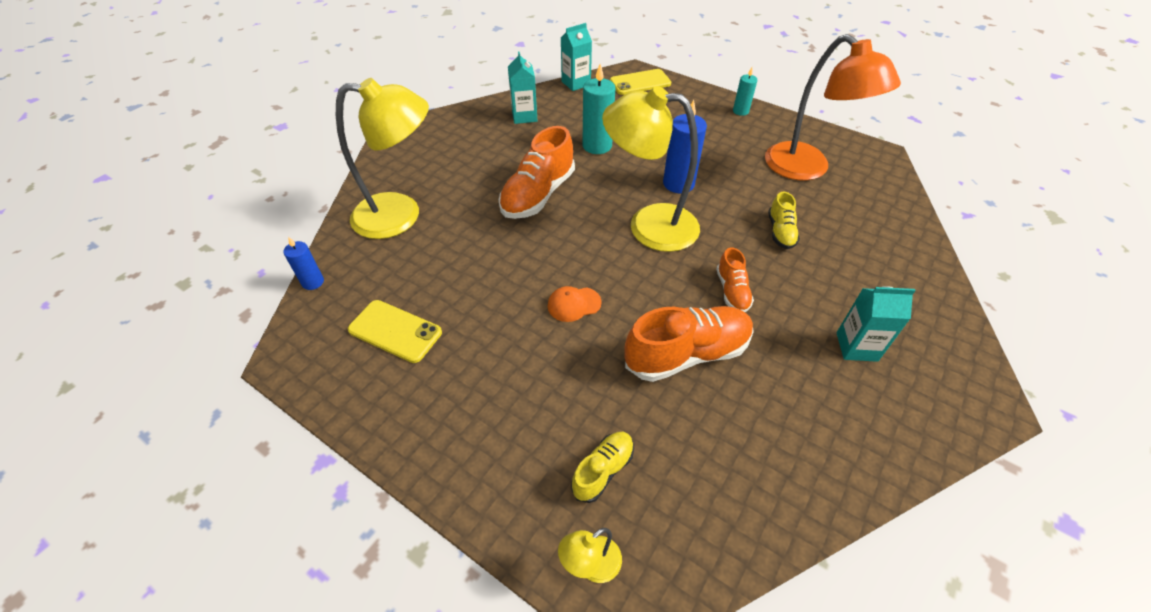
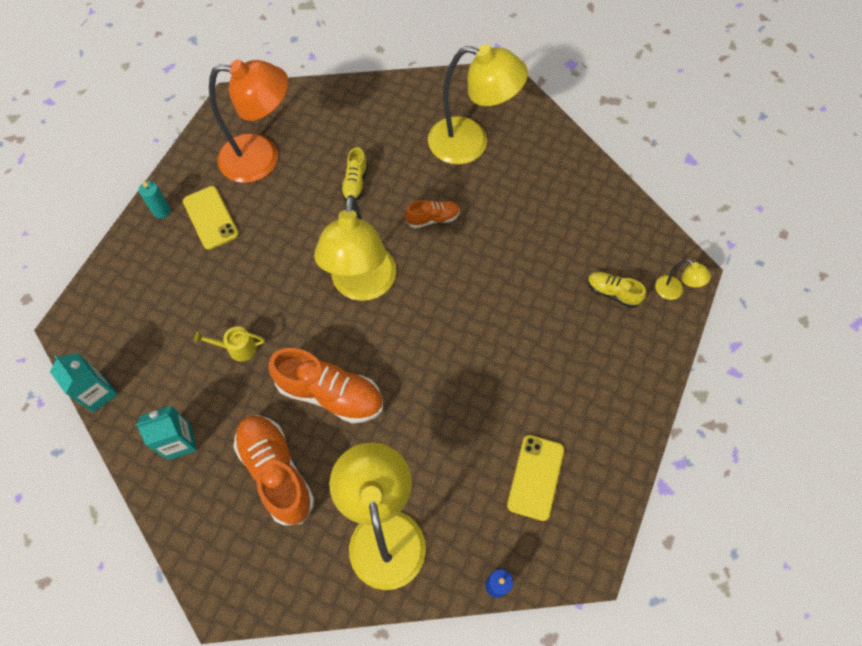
camera: 100 degrees left, 15 degrees up
orange cap [548,286,602,322] -> none
turquoise candle [583,64,616,154] -> yellow watering can [194,326,265,362]
yellow phone [610,69,671,95] -> yellow phone moved to [183,186,239,250]
orange shoe [624,306,754,382] -> orange shoe moved to [234,415,314,526]
blue candle [663,100,707,193] -> none
orange lamp [765,34,901,181] -> orange lamp turned 45 degrees clockwise [209,59,288,183]
yellow shoe [768,191,800,249] -> yellow shoe turned 105 degrees clockwise [341,147,368,200]
turquoise carton [836,286,916,362] -> yellow lamp [428,44,528,165]

